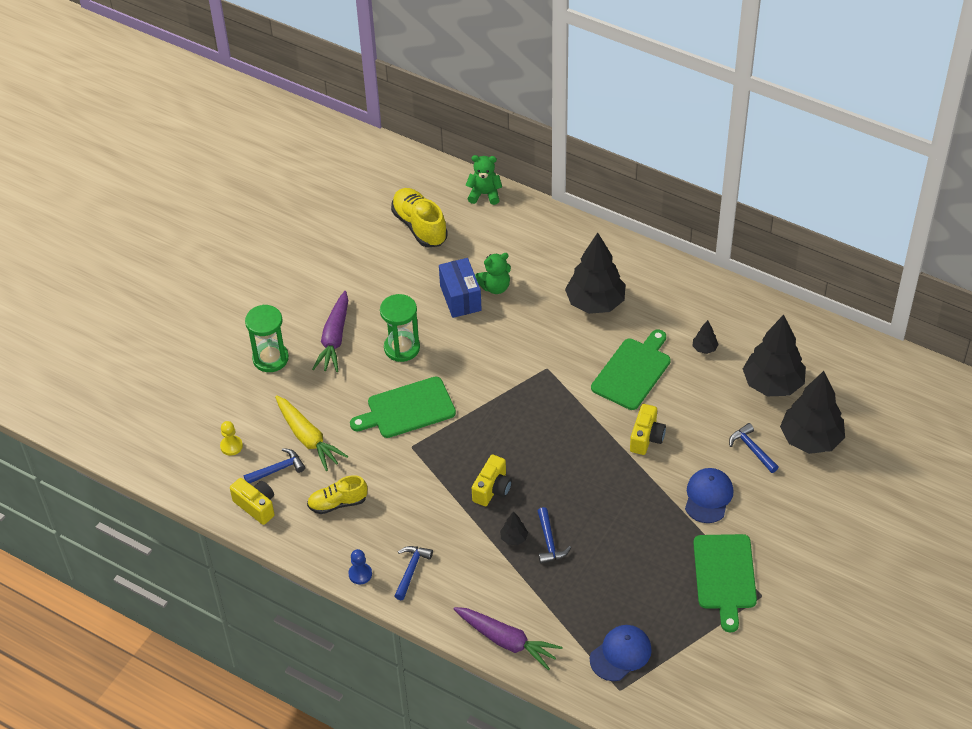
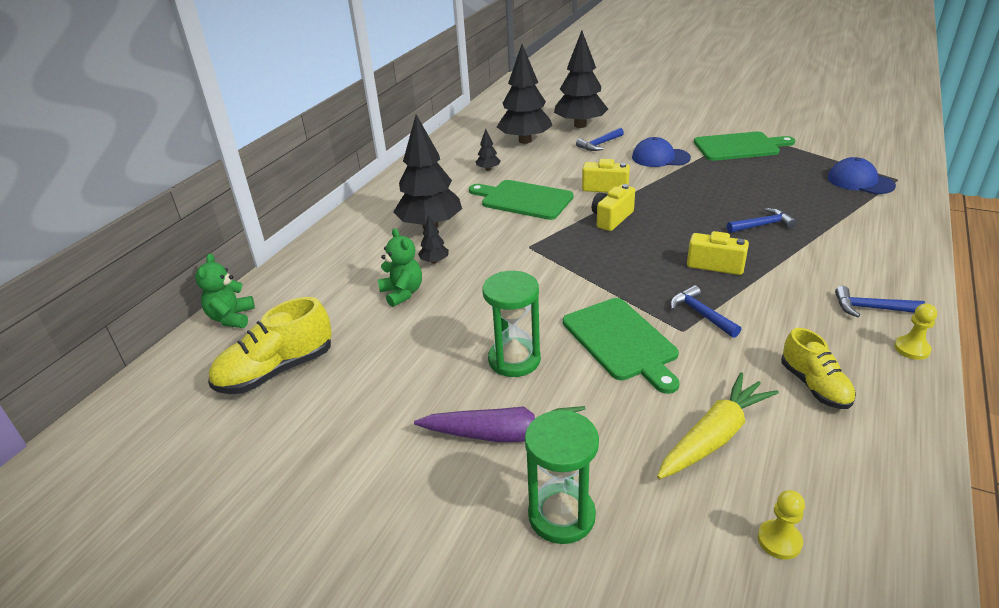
camera: 95 degrees left, 15 degrees down
yellow camera [230,478,275,525] -> yellow camera moved to [592,184,635,231]
blue hammer [244,448,305,484] -> blue hammer moved to [670,285,741,338]
blue pawn [348,549,372,584] -> yellow pawn [894,304,937,360]
blue box [439,258,482,318] -> none
purple carrot [454,607,563,670] -> none
black tree [500,511,528,545] -> black tree moved to [418,215,449,264]

